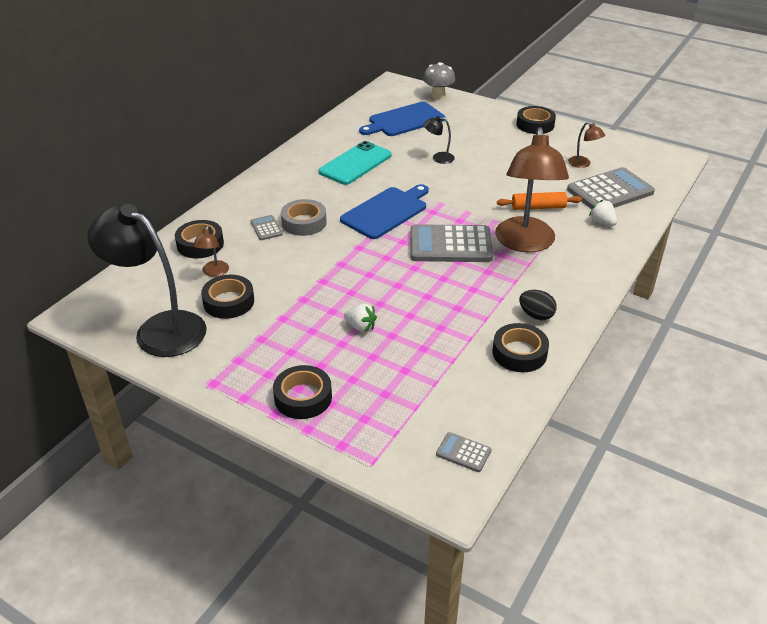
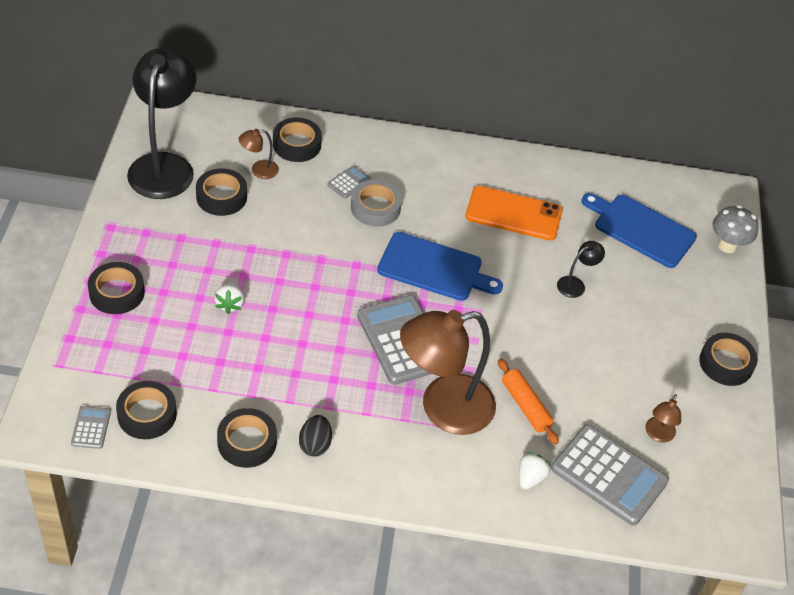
camera: 60 degrees right, 10 degrees up
turquoise phone [319,141,392,185] -> orange phone [466,186,562,240]
black lamp [423,116,455,164] -> black lamp turned 75 degrees clockwise [557,241,605,298]
none -> black tape [116,381,177,439]

